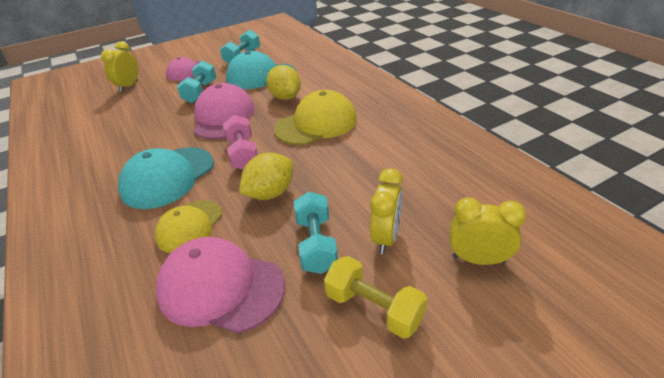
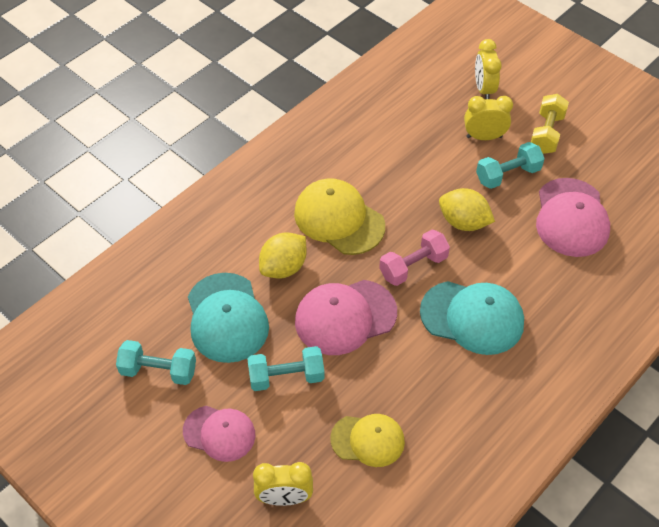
camera: 110 degrees left, 15 degrees up
yellow cap [155,200,222,253] -> yellow cap moved to [330,414,405,467]

